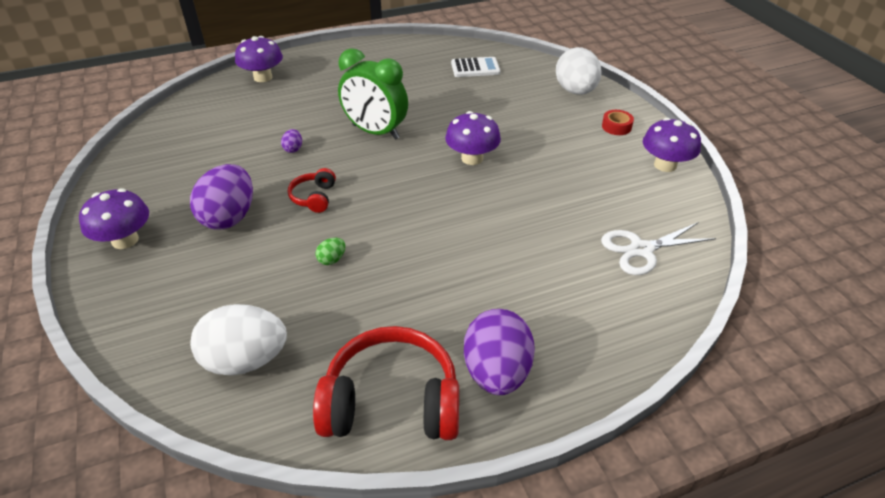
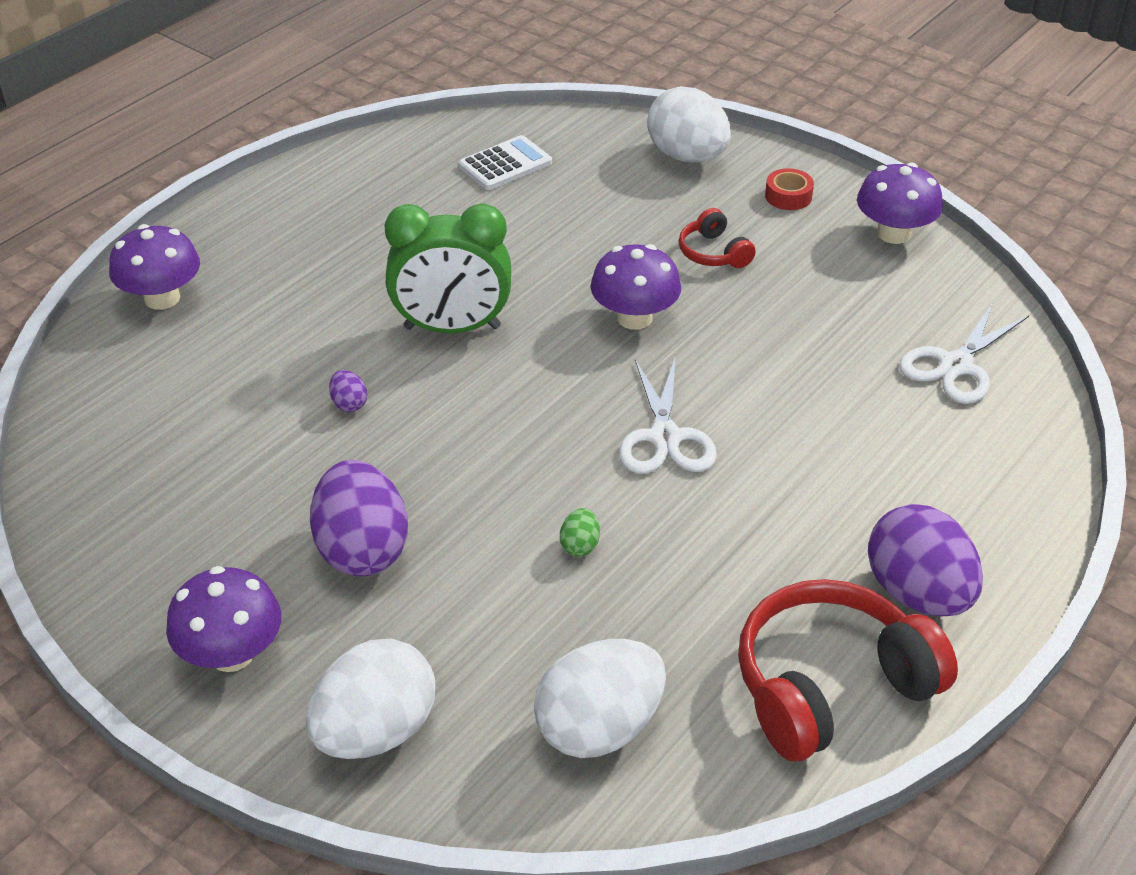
camera: 30 degrees left, 0 degrees up
red headphones [288,168,336,213] -> red headphones moved to [679,208,756,268]
none -> white egg [306,639,435,759]
none -> white scissors [619,356,717,474]

